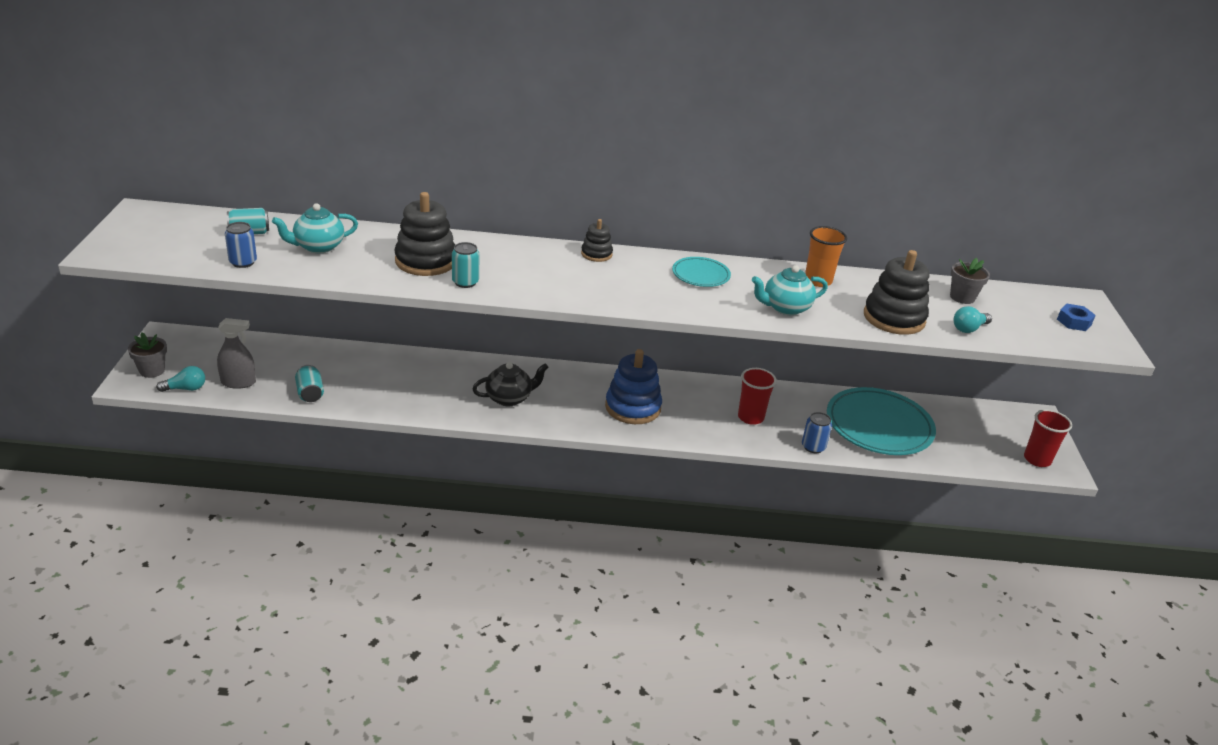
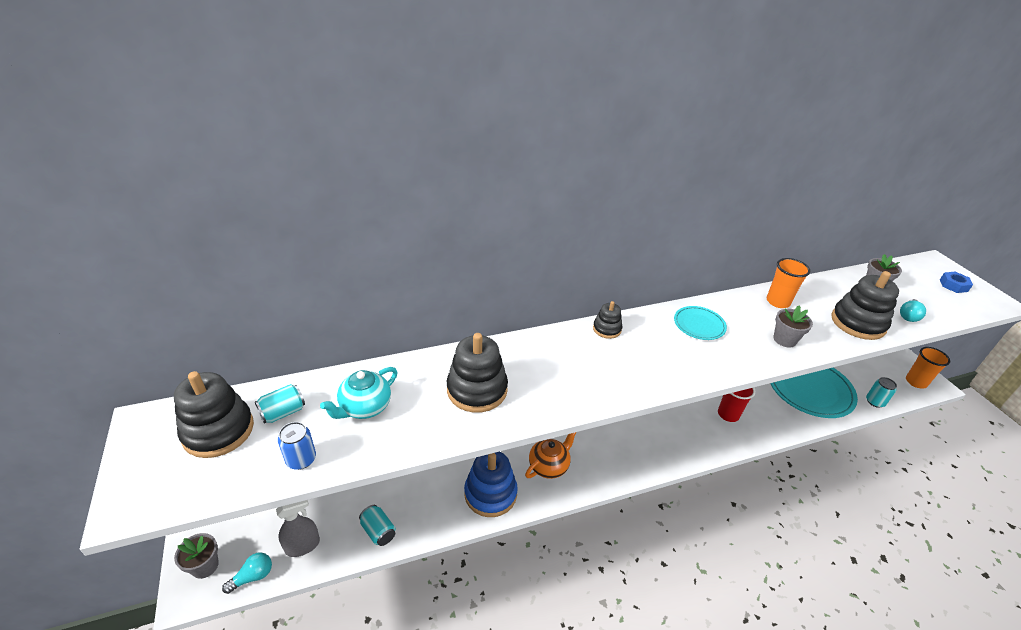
camera: 20 degrees left, 5 degrees up
turquoise can [452,242,479,288] -> turquoise can moved to [866,377,897,408]
black teapot [473,362,549,406] -> orange teapot [525,432,577,479]
blue stacking toy [605,349,662,424] -> blue stacking toy moved to [464,452,518,517]
turquoise teapot [752,265,828,315] -> grey flower pot [773,305,813,348]
blue can [802,412,832,453] -> none
red cup [1024,409,1072,467] -> orange cup [906,347,950,389]
none -> black stacking toy [174,371,254,458]

